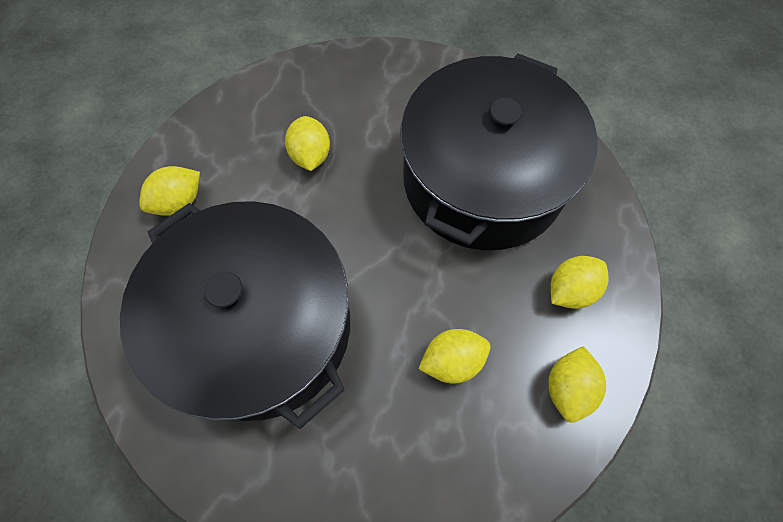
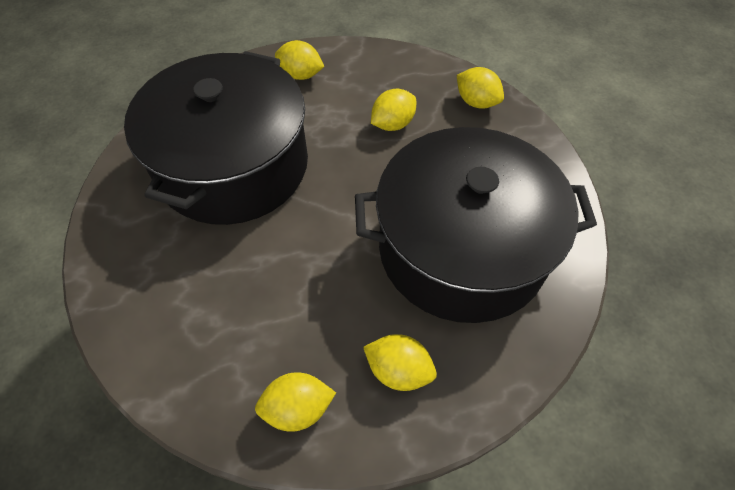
camera: 60 degrees right, 10 degrees down
yellow lemon [418,329,490,384] -> yellow lemon moved to [457,67,504,109]

